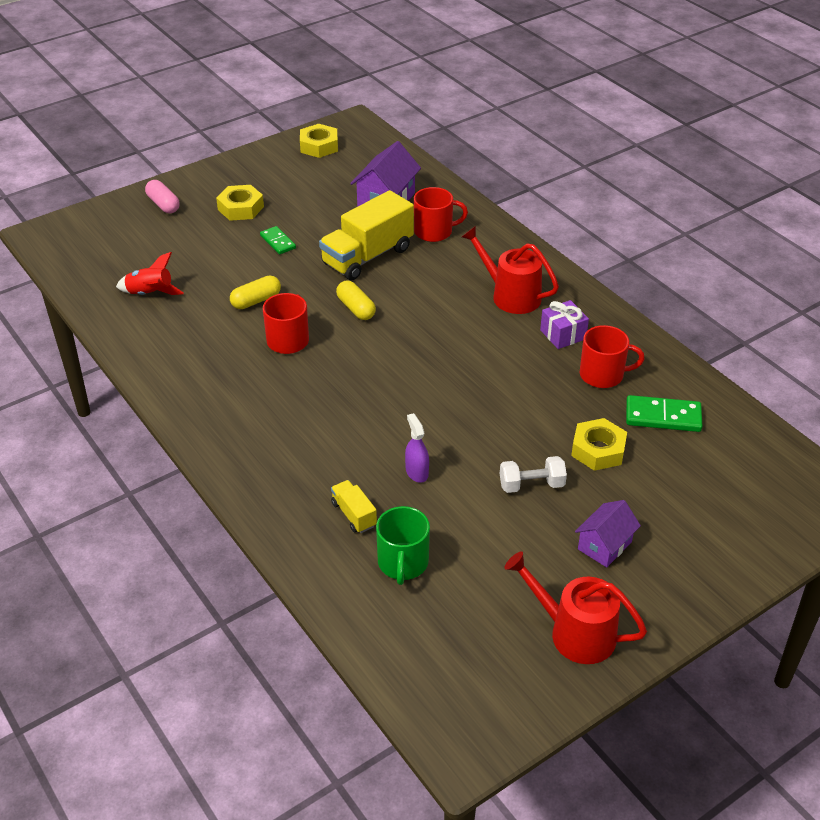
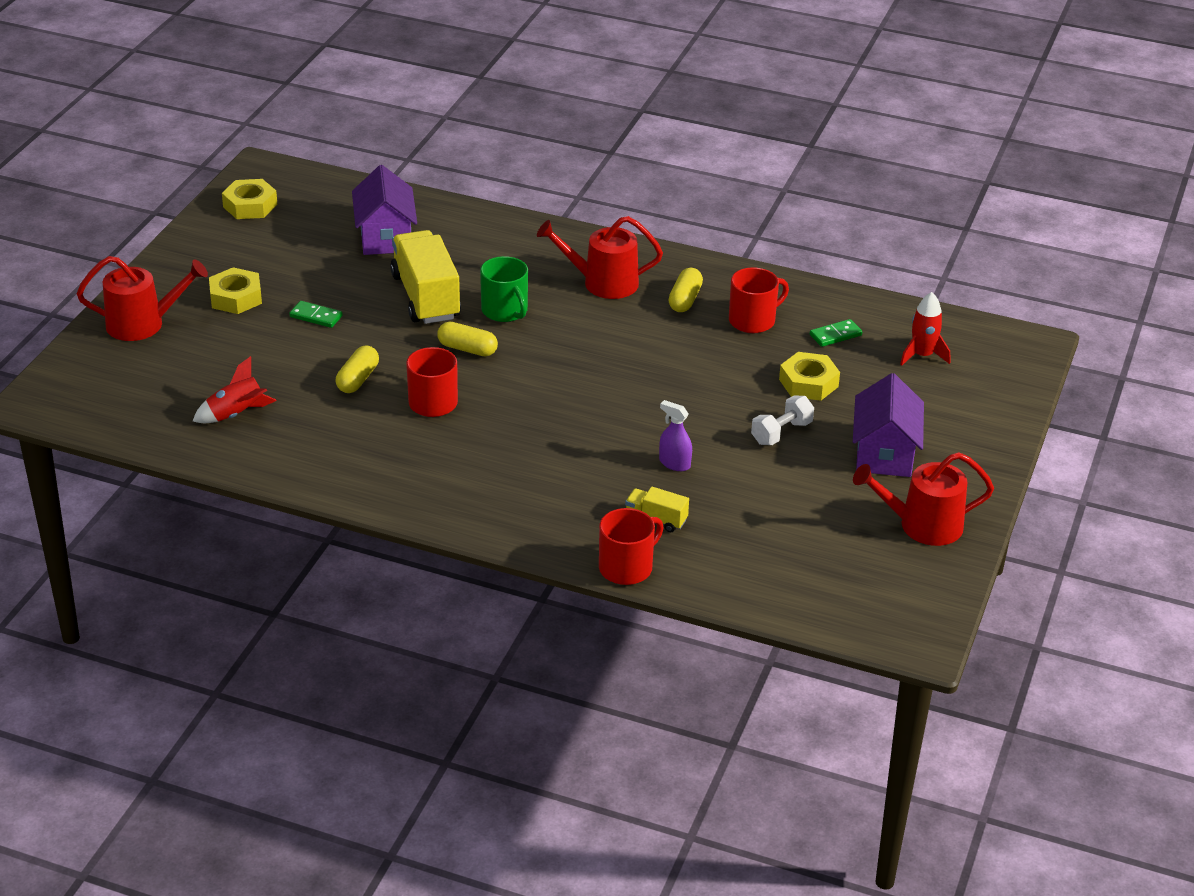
camera: 35 degrees left, 5 degrees down
pink capsule [145,180,180,213] -> red watering can [77,256,208,341]
yellow truck [319,190,414,280] -> yellow truck turned 150 degrees clockwise [390,230,461,324]
green mug [376,506,430,585] -> green mug moved to [480,256,528,322]
red mug [414,187,468,242] -> red mug moved to [599,508,664,585]
purple gift [540,300,589,349] -> yellow capsule [669,268,703,312]
purple house [575,500,641,567] -> purple house [853,373,924,477], size x1.54
green domino [626,395,703,432] -> green domino [810,319,862,347], size x0.63
none -> red rocket [900,292,950,366]

